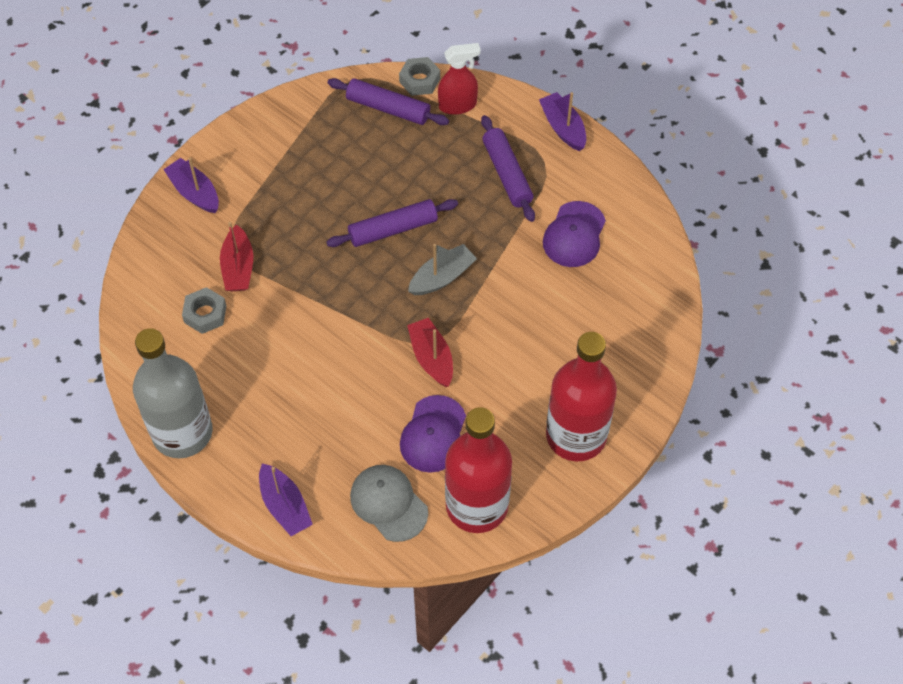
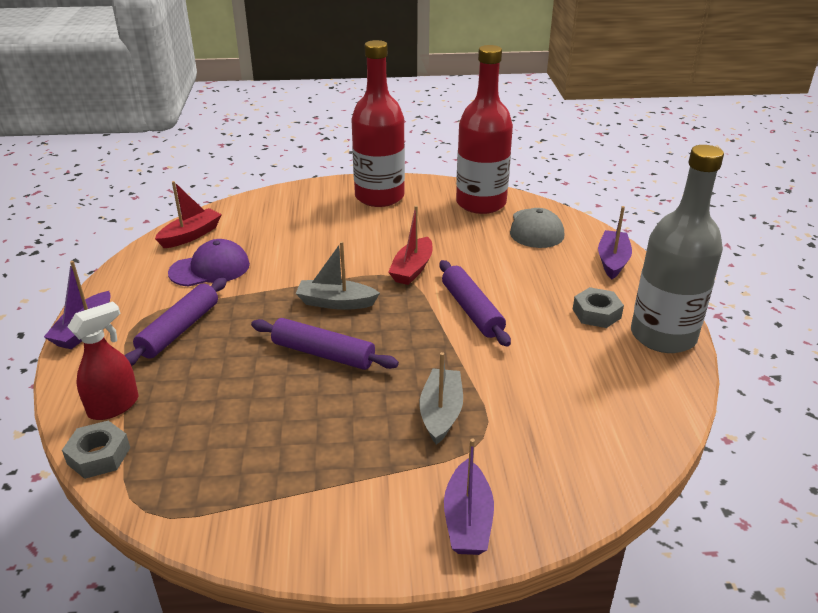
camera: 135 degrees left, 25 degrees down
grey nut [182,287,226,334] -> grey nut moved to [573,287,624,328]
red boat [220,222,253,291] -> red boat moved to [155,181,222,248]
purple rolling pin [328,78,449,125] -> purple rolling pin moved to [439,260,511,347]
purple cap [400,395,466,473] -> none
red spray bottle [438,43,481,115] -> red spray bottle turned 105 degrees clockwise [68,302,138,420]
none -> grey boat [419,352,463,445]

